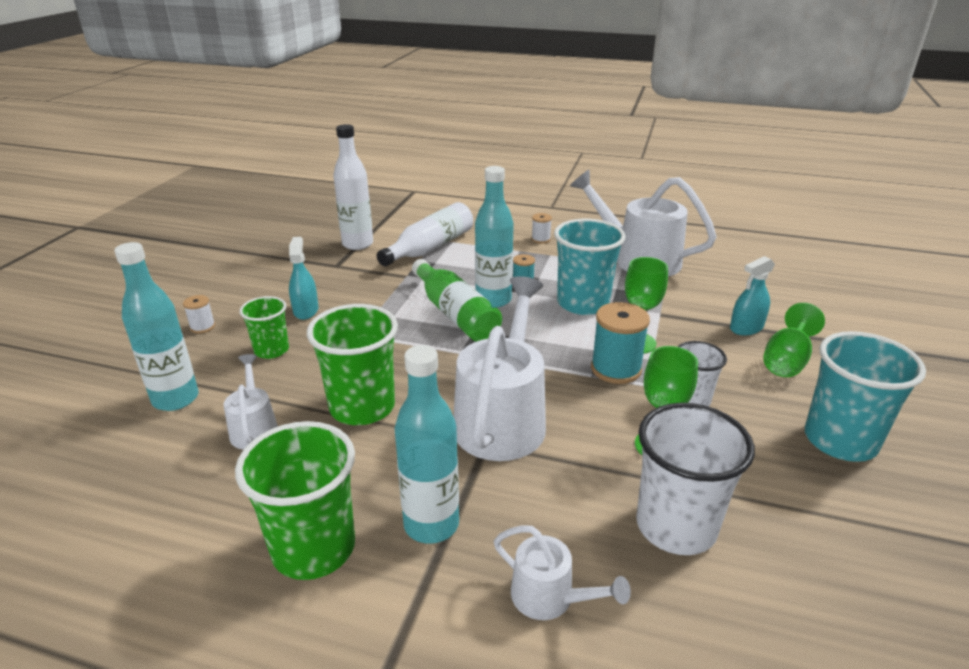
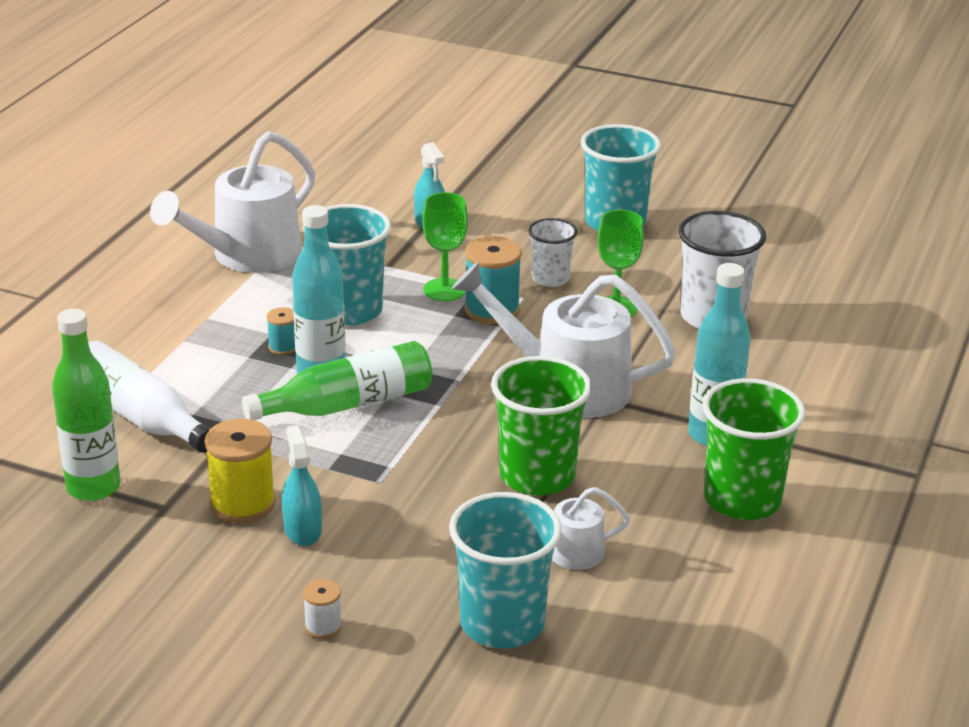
camera: 85 degrees left, 0 degrees up
turquoise bottle [114,242,199,411] -> turquoise cup [449,492,562,648]
green cup [240,296,289,359] -> none
turquoise spray bottle [289,237,318,320] -> turquoise spray bottle turned 75 degrees clockwise [282,426,322,546]
white bottle [333,124,373,250] -> green bottle [52,309,120,501]
white watering can [494,525,631,620] -> none
white spool [531,213,552,243] -> none
green goblet [763,303,825,377] -> none
none -> yellow spool [205,419,276,523]

